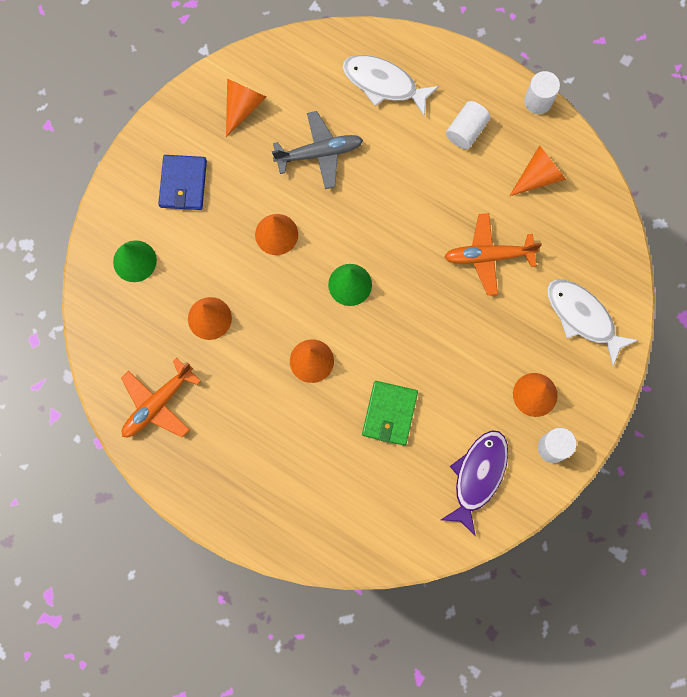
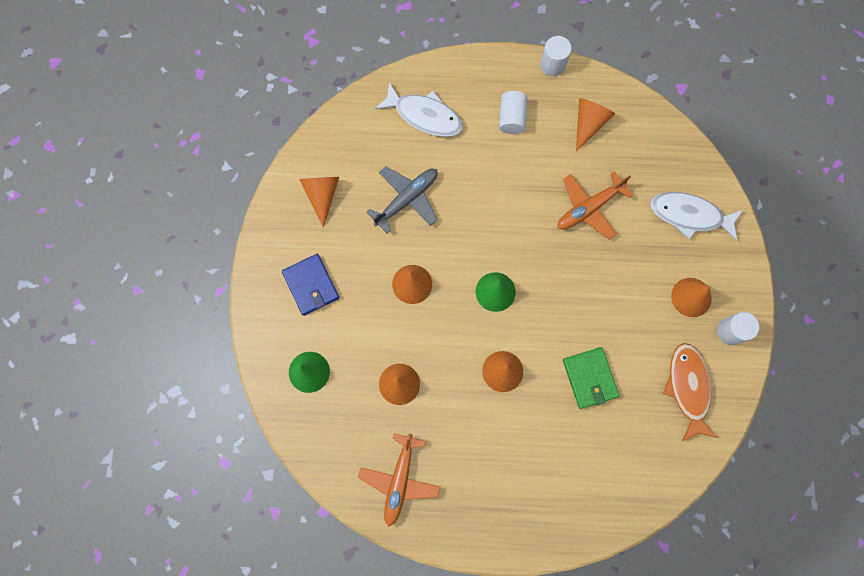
camera: 30 degrees left, 0 degrees up
white fish [343,55,439,116] -> white fish turned 150 degrees counterclockwise [375,82,463,137]
purple fish [441,430,508,536] -> orange fish [663,343,717,442]

